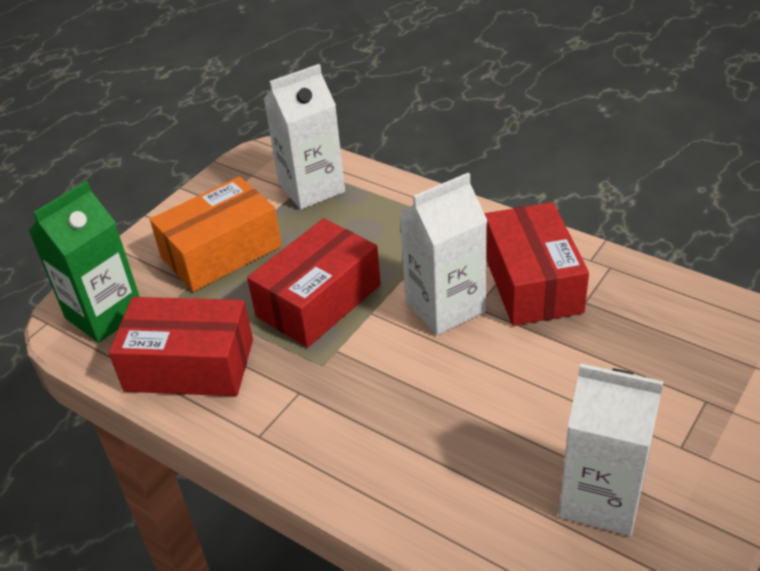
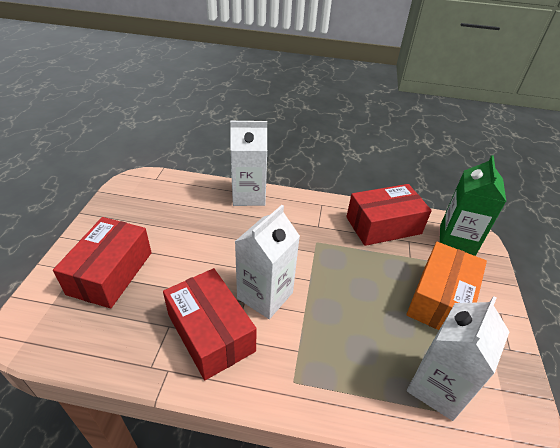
camera: 150 degrees right, 0 degrees up
red box [247,218,381,348] -> red box moved to [53,217,152,308]
white carton [559,363,664,536] -> white carton moved to [230,121,267,206]

